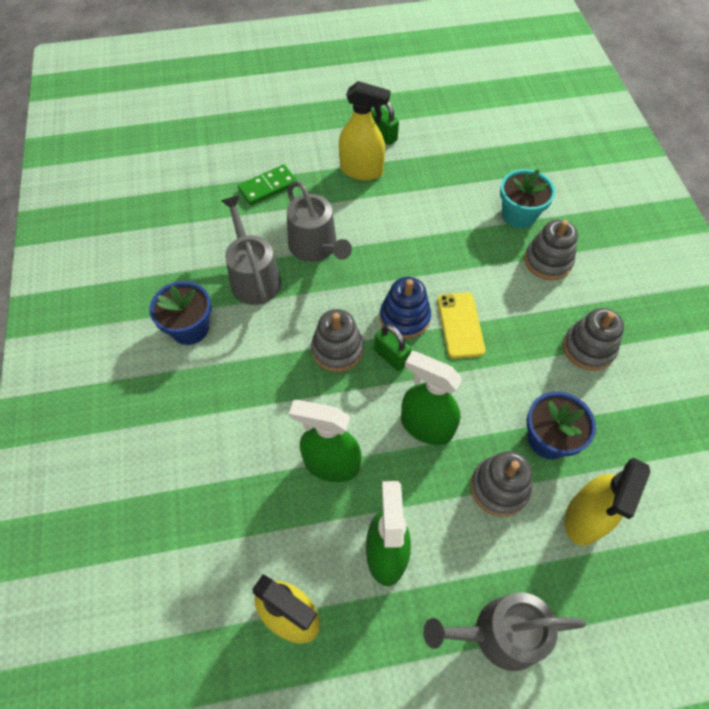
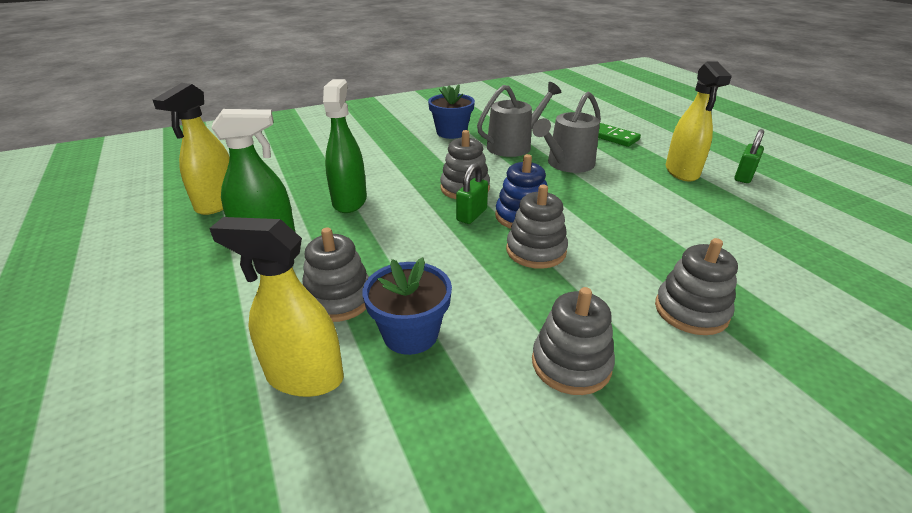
camera: 75 degrees right, 25 degrees down
green spray bottle [401,351,462,445] -> none
grey watering can [423,592,586,671] -> none
yellow phone [437,292,486,359] -> grey stacking toy [506,184,568,269]
turquoise flower pot [500,169,555,228] -> none

